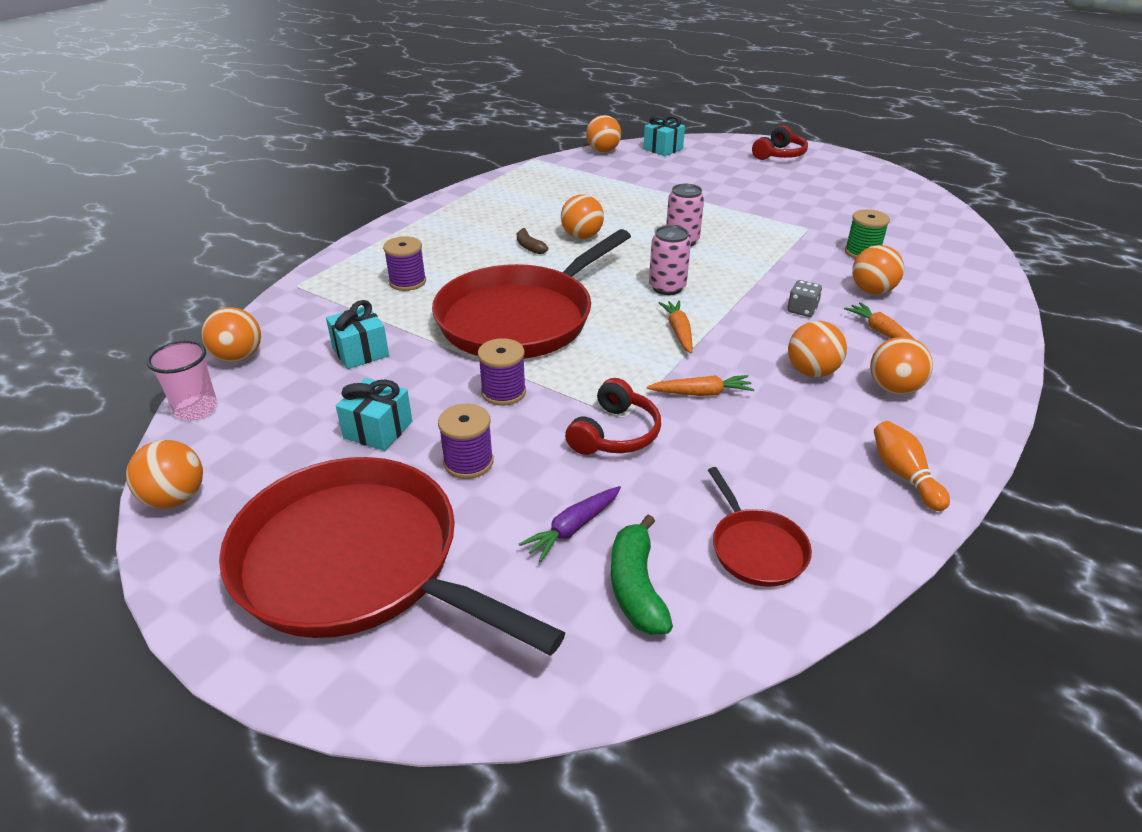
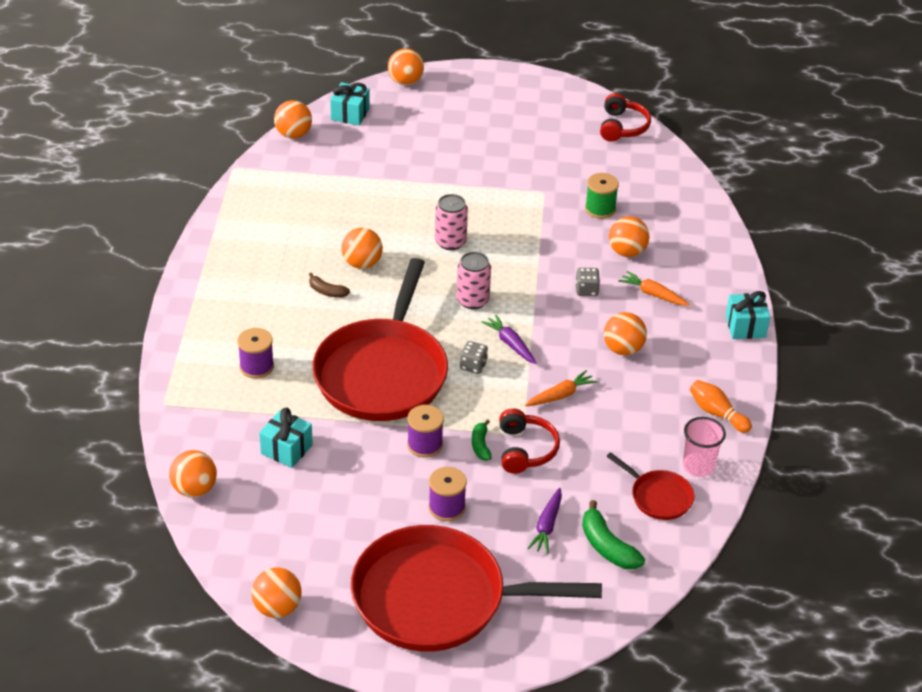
camera: 30 degrees left, 5 degrees up
pink cup [147,340,217,420] -> pink cup moved to [683,417,726,477]
turquoise gift [336,378,412,451] -> turquoise gift moved to [726,291,770,339]
orange carrot [658,300,692,353] -> purple carrot [481,314,536,364]
red headphones [752,126,808,160] -> red headphones moved to [600,93,651,142]
orange ball [870,337,933,395] -> orange ball moved to [388,48,424,85]
none -> grey dice [460,341,488,374]
none -> green banana [472,419,492,460]

